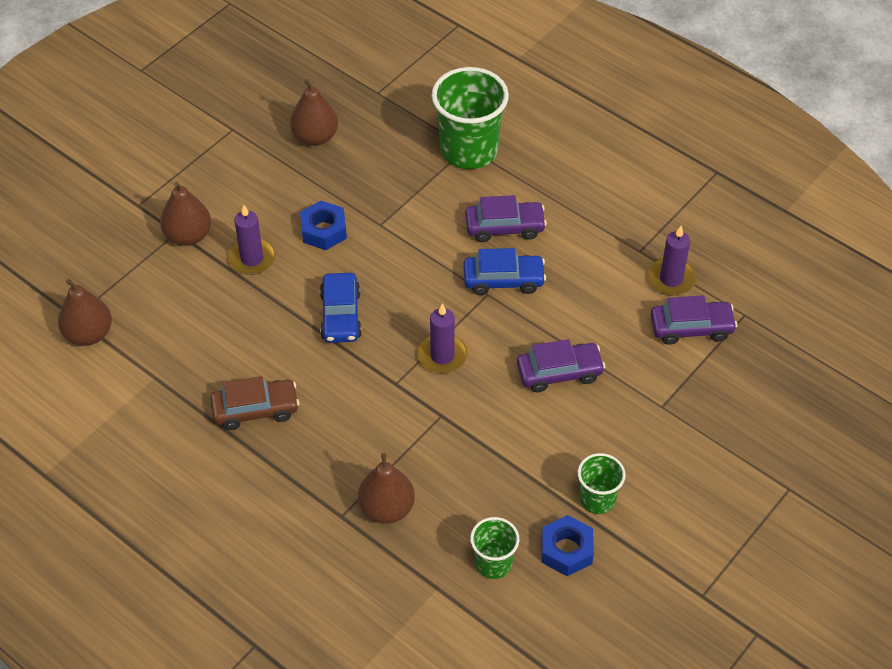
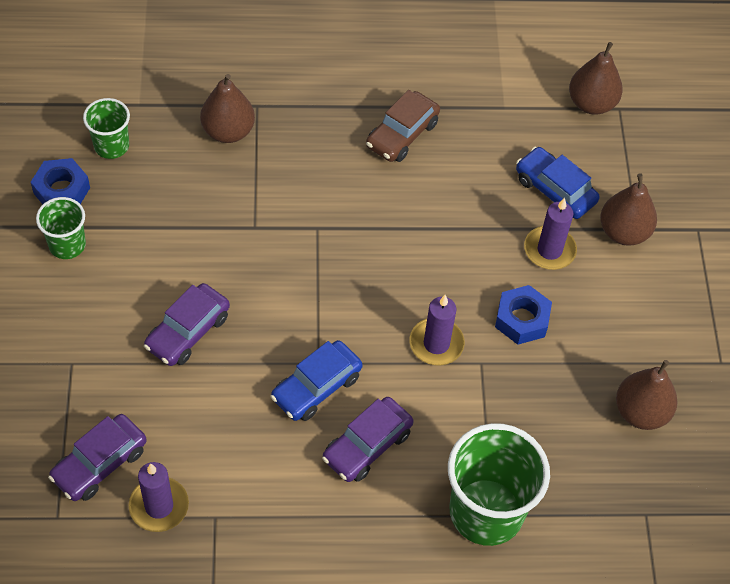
camera: 135 degrees right, 5 degrees up
blue car [320,273,362,343] -> blue car moved to [516,147,600,219]
purple candle [417,304,467,374] -> purple candle moved to [409,295,465,366]

